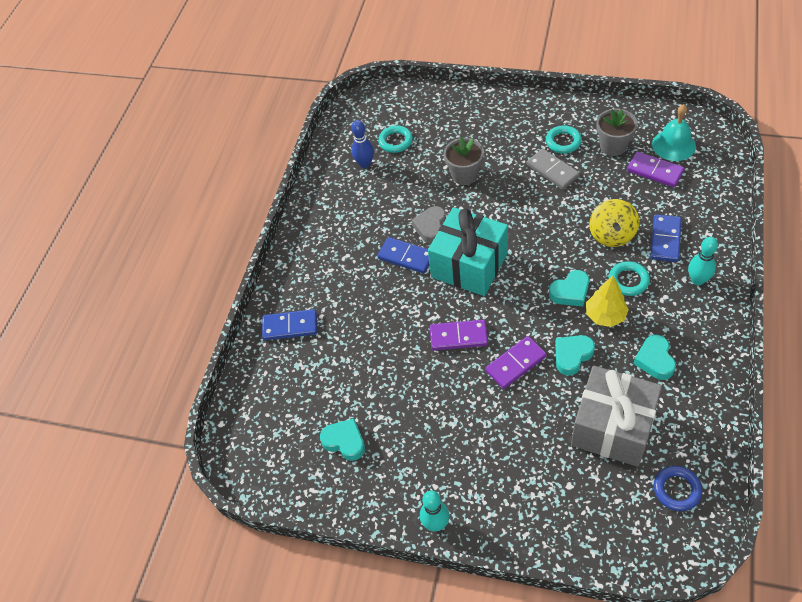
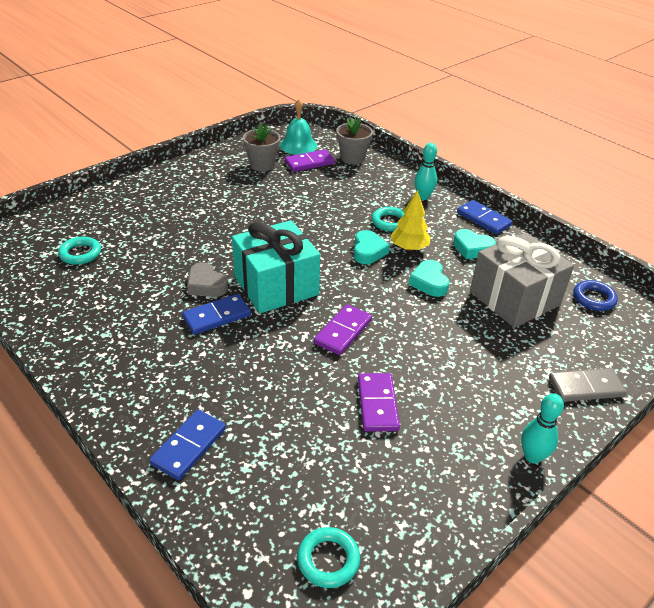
camera: 65 degrees left, 15 degrees down
turquoise heart [320,419,365,461] -> none
blue bowling pin [351,120,374,168] -> none
grey flower pot [444,137,484,185] -> grey flower pot moved to [336,117,373,164]
purple domino [485,336,547,389] -> purple domino moved to [358,373,400,432]
grey domino [527,149,580,190] -> grey domino moved to [549,368,627,402]
turquoise ring [546,125,582,153] -> turquoise ring moved to [297,527,360,588]
yellow spinning top [589,199,639,247] -> none
blue domino [650,214,681,262] -> blue domino moved to [457,200,512,234]

